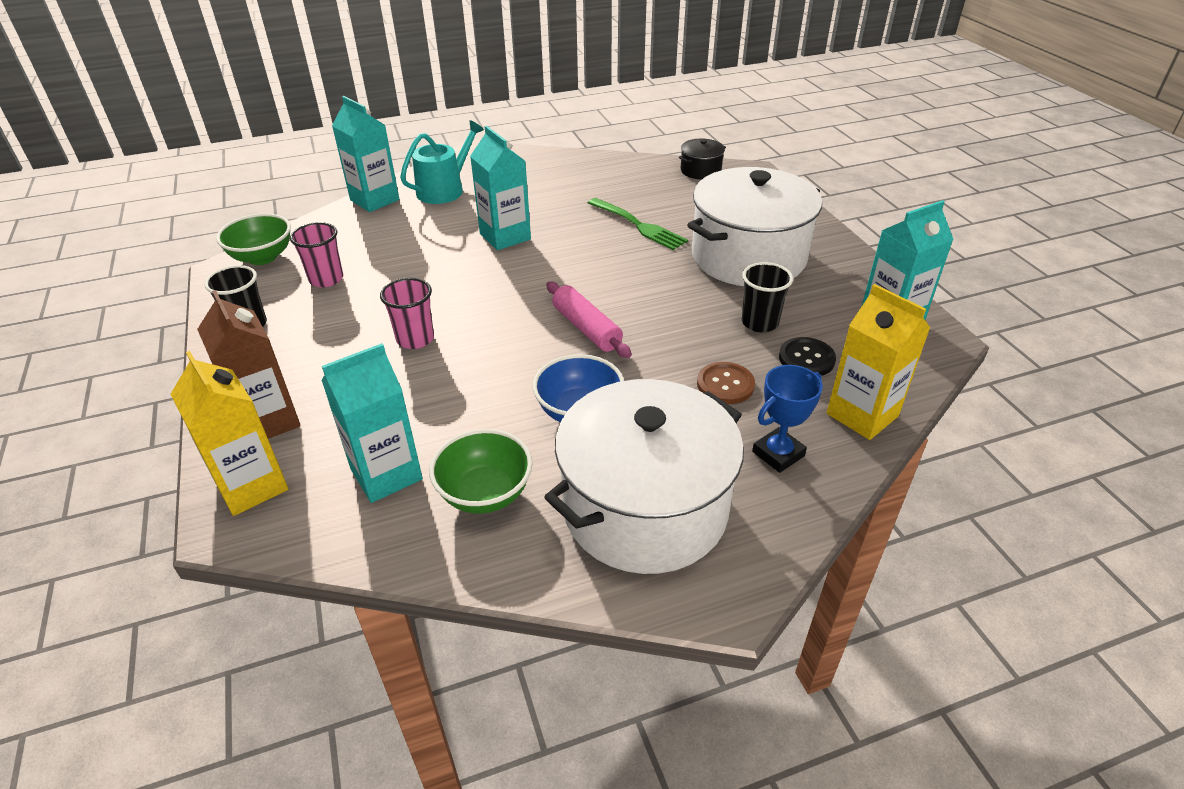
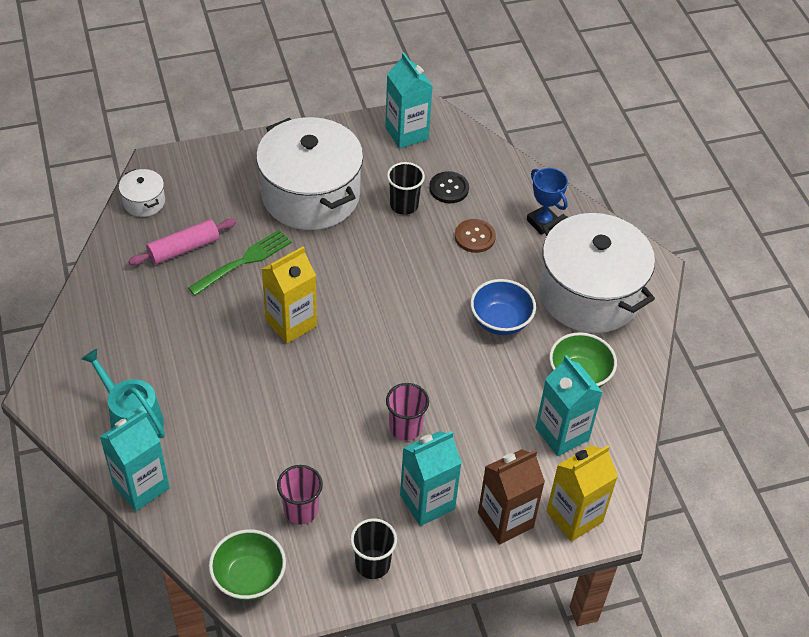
camera: 90 degrees left, 10 degrees up
turquoise carton [470,126,531,250] -> turquoise carton moved to [400,431,462,526]
pink rolling pin [546,281,632,358] -> pink rolling pin moved to [128,219,236,265]
black pot [679,139,726,179] -> white pot [119,169,165,217]
yellow carton [827,284,930,440] -> yellow carton moved to [262,246,317,344]

